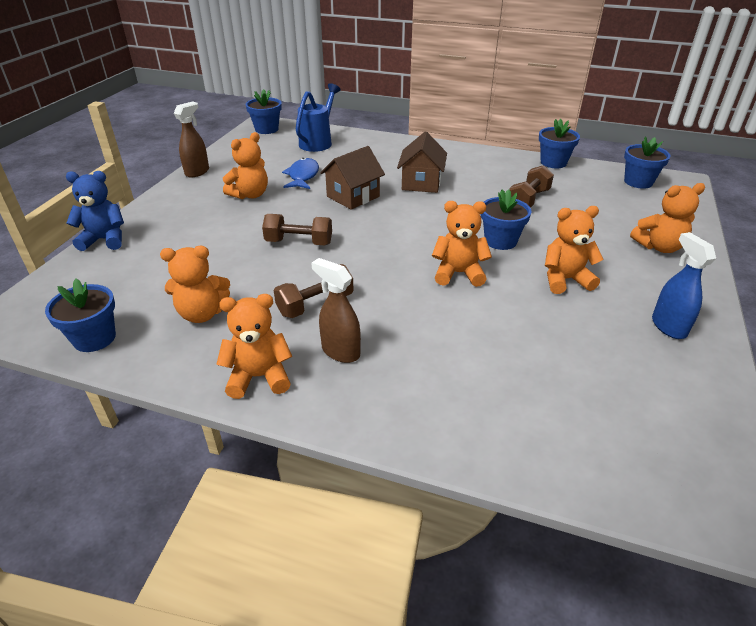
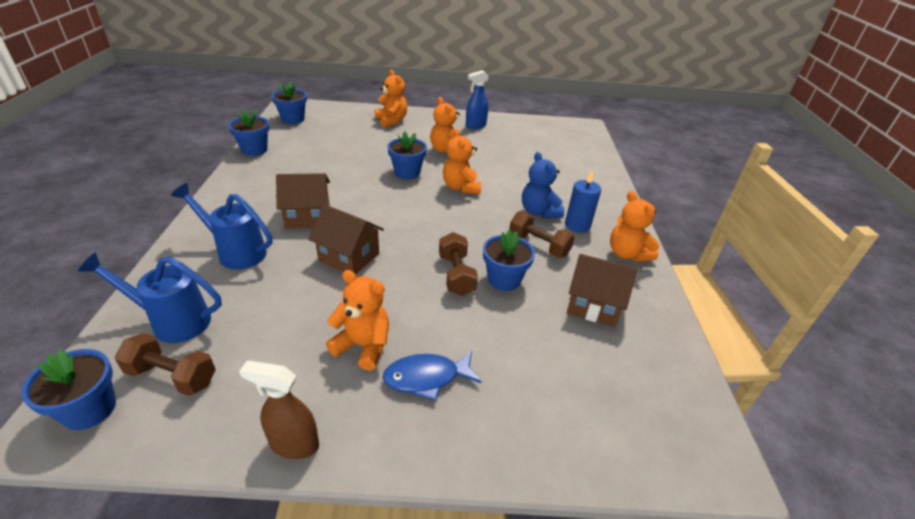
camera: 110 degrees left, 0 degrees up
blue flower pot [45,279,116,352] -> blue flower pot moved to [483,230,535,291]
blue teddy bear [66,171,124,251] -> blue teddy bear moved to [522,152,564,218]
orange teddy bear [160,246,230,323] -> brown house [567,254,637,327]
blue fish [282,158,319,189] -> blue fish moved to [383,351,481,400]
brown spray bottle [311,258,361,363] -> blue candle [565,171,601,233]
brown dumbbell [509,165,554,208] -> brown dumbbell moved to [115,333,216,396]
none -> blue watering can [171,183,272,269]

